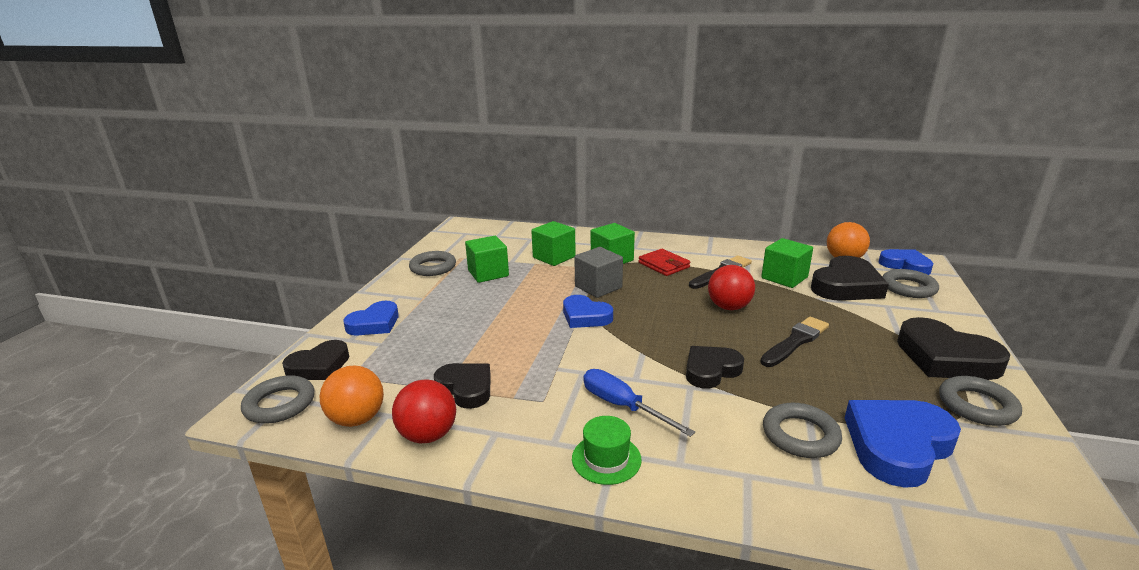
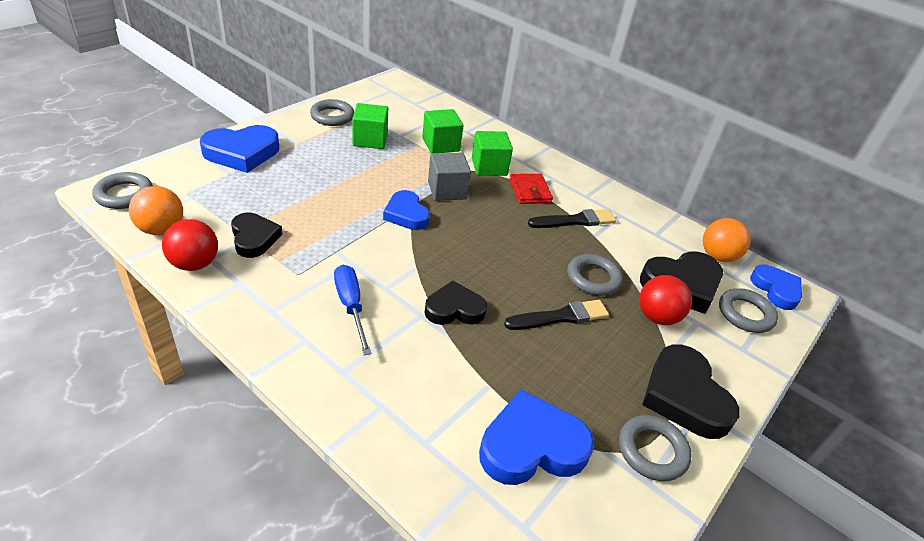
camera: 20 degrees right, 15 degrees up
black heart [282,340,349,380] -> none
blue heart [343,301,399,336] -> blue heart [200,125,279,173], size x1.52
green hat [572,416,642,485] -> none
red ball [708,265,755,310] -> red ball moved to [639,275,692,325]
green cube [761,238,813,288] -> none
grey ring [763,403,842,458] -> grey ring moved to [567,254,623,296]

